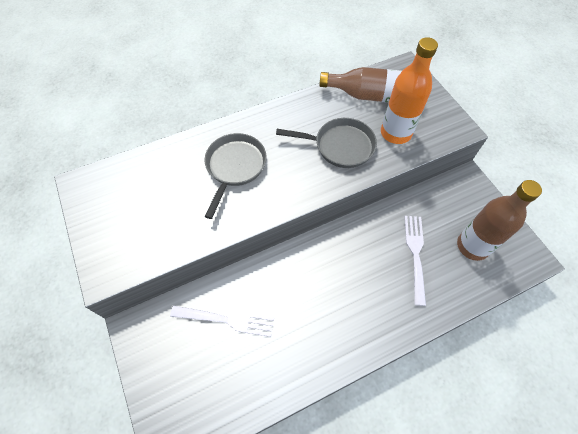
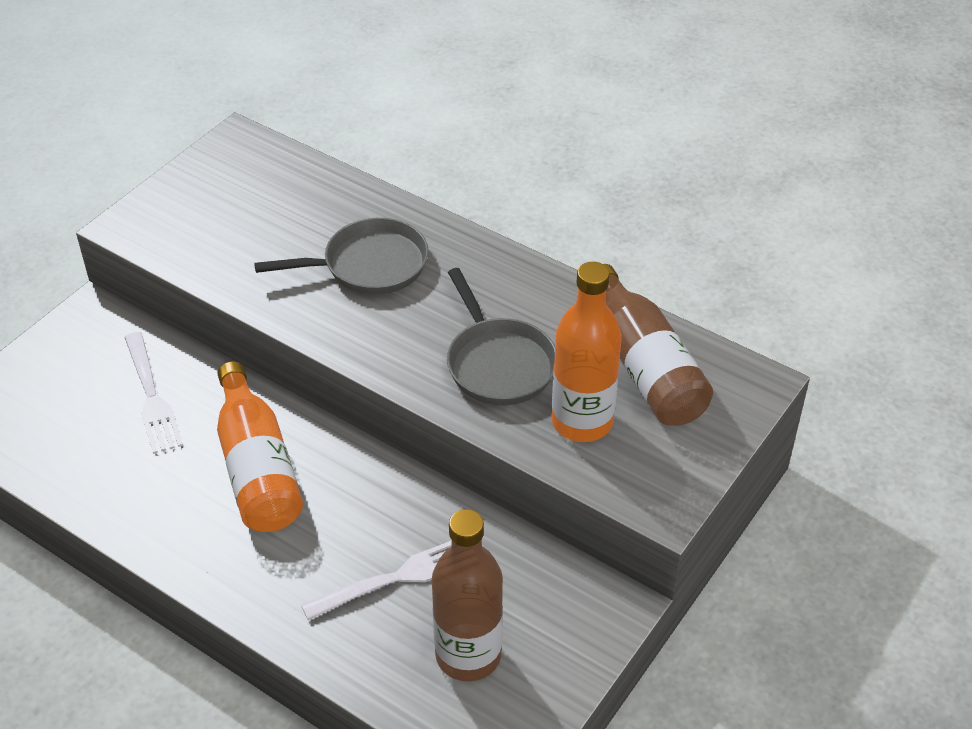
camera: 60 degrees right, 15 degrees down
none -> orange bottle [217,361,303,532]

